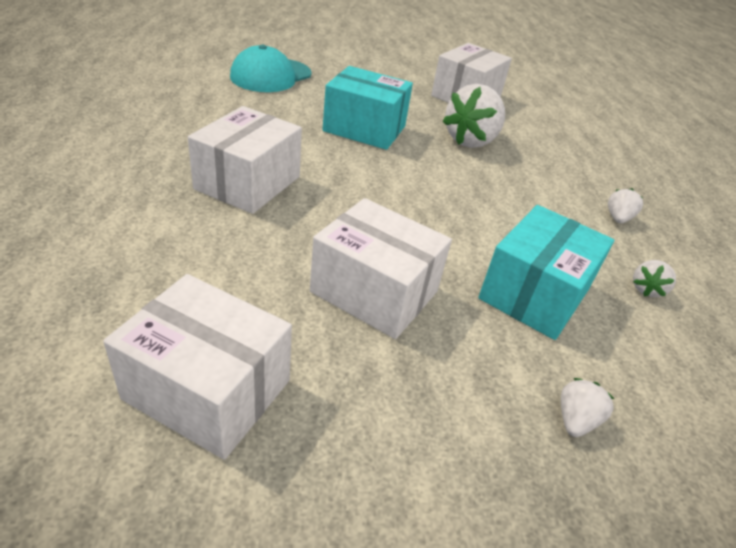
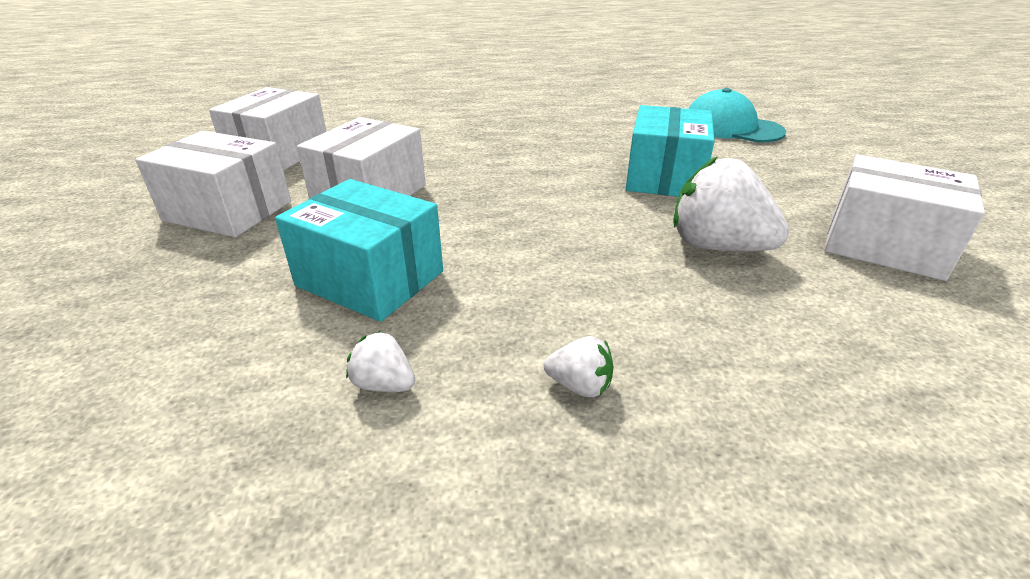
camera: 90 degrees right, 5 degrees down
white box [188,106,302,214] -> white box moved to [135,131,291,237]
white strawberry [561,378,615,437] -> none

